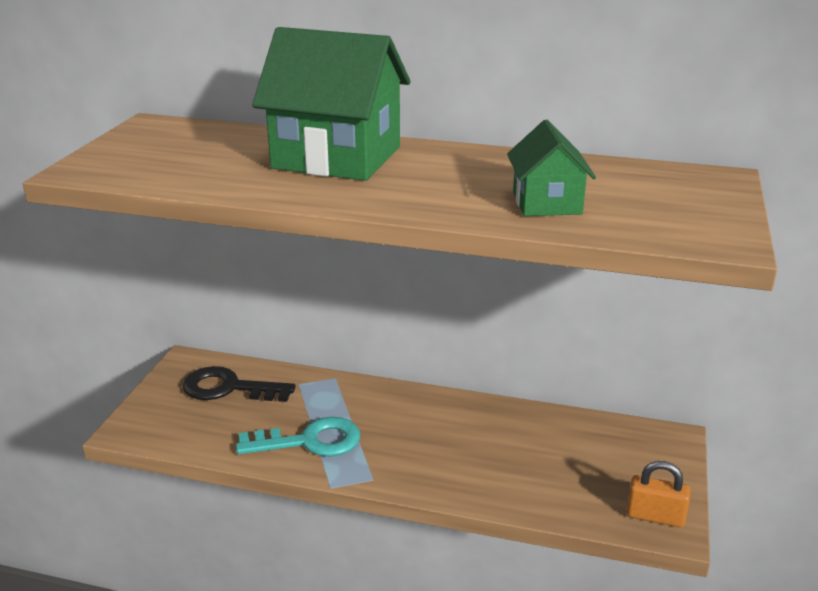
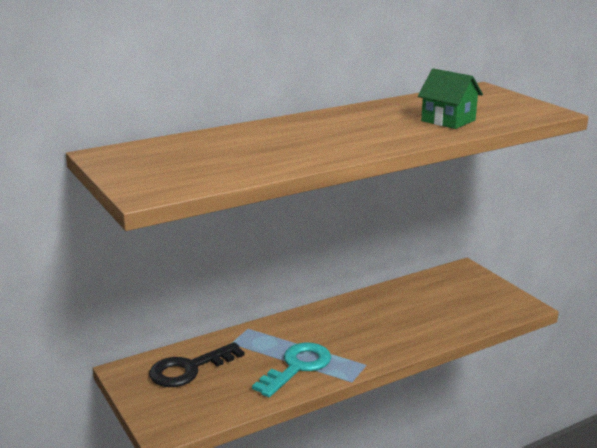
camera: 45 degrees left, 5 degrees down
green house [252,27,411,181] -> none
orange padlock [626,461,690,527] -> none

